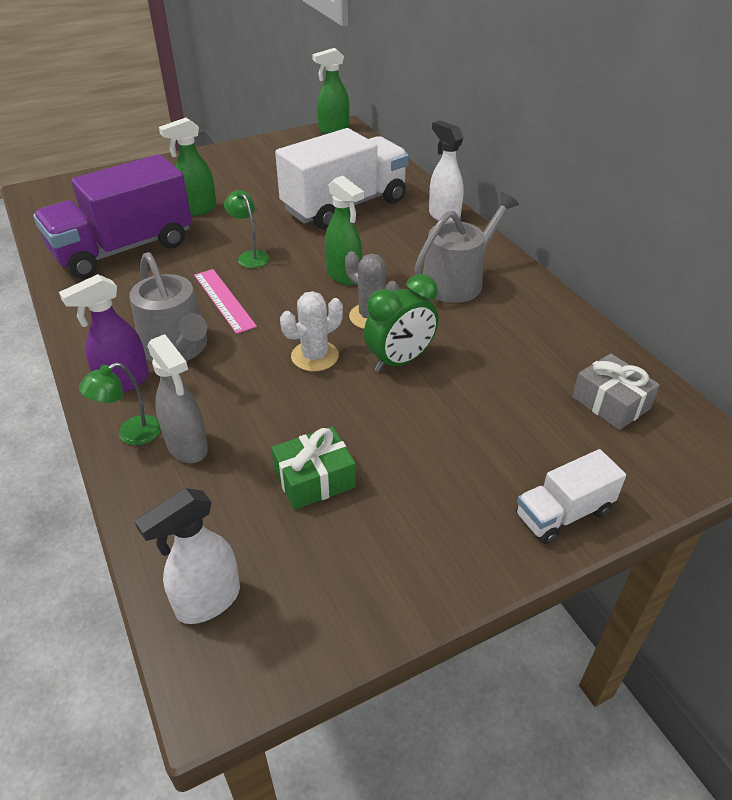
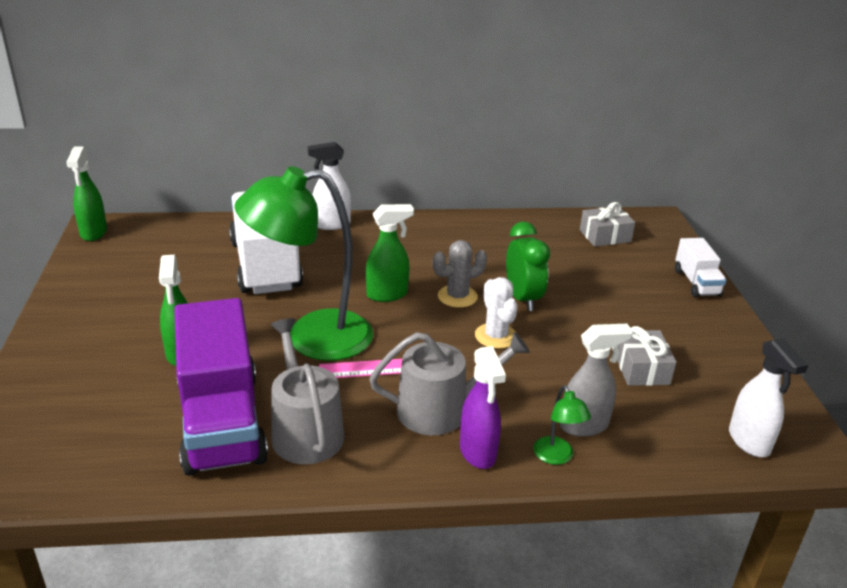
camera: 70 degrees left, 10 degrees down
green lamp [224,190,270,268] -> green lamp [234,166,373,361], size x2.47
green gift [271,426,356,510] -> grey gift [617,326,677,386]
grey watering can [414,192,519,303] -> grey watering can moved to [271,318,344,464]

